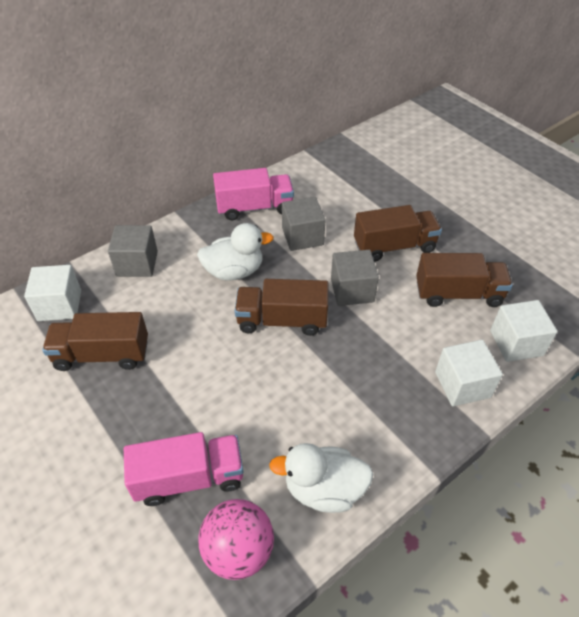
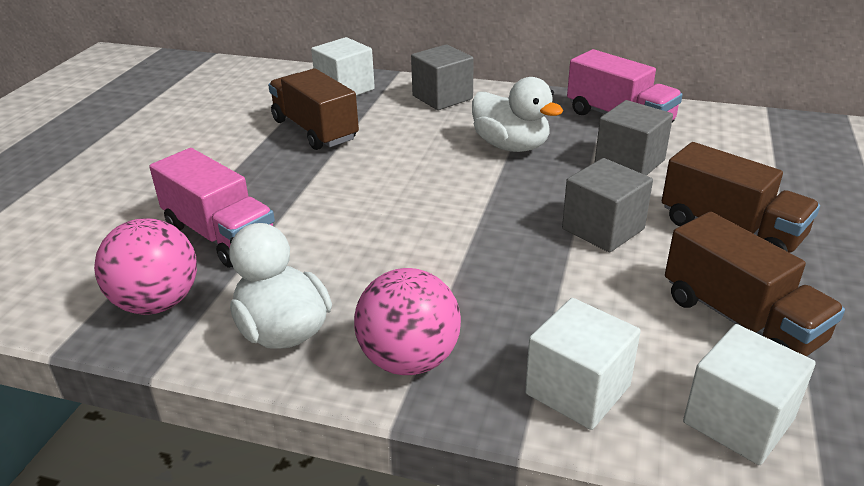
camera: 55 degrees right, 15 degrees down
brown truck [235,279,328,336] -> none
none -> pink ball [354,268,461,375]

